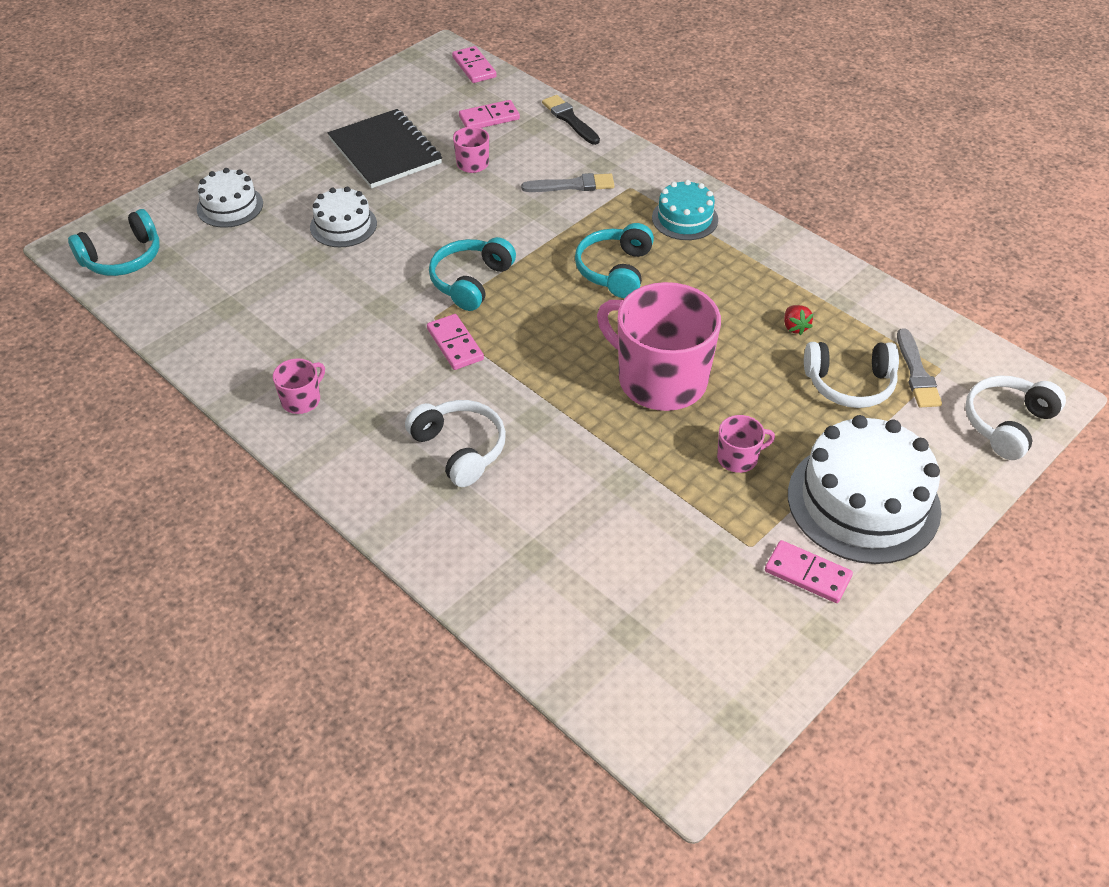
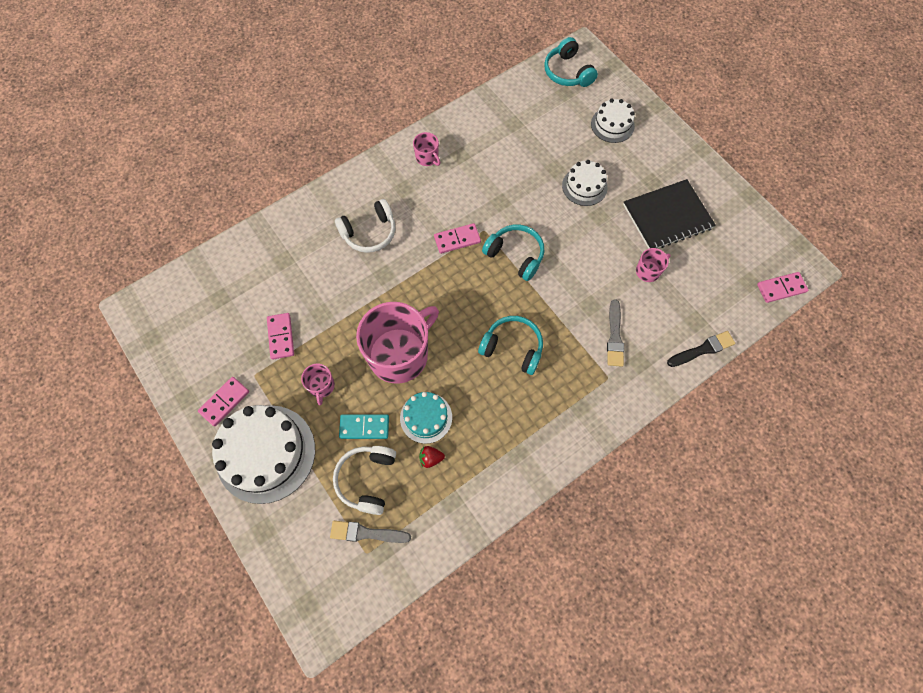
camera: 100 degrees right, 20 degrees up
pink domino [459,100,520,128] -> pink domino moved to [267,313,294,359]
turquoise cake [652,180,718,240] -> turquoise cake moved to [400,392,452,444]
white headphones [965,376,1066,460] -> none
none -> turquoise domino [339,414,389,439]

